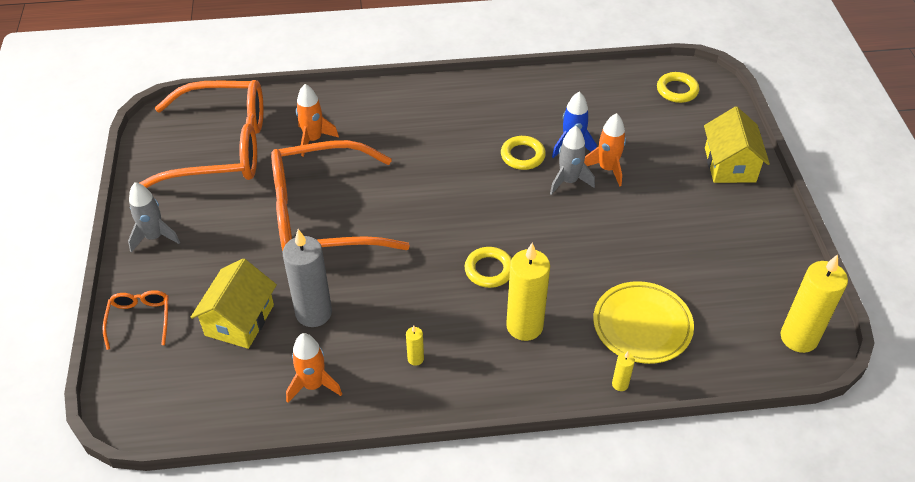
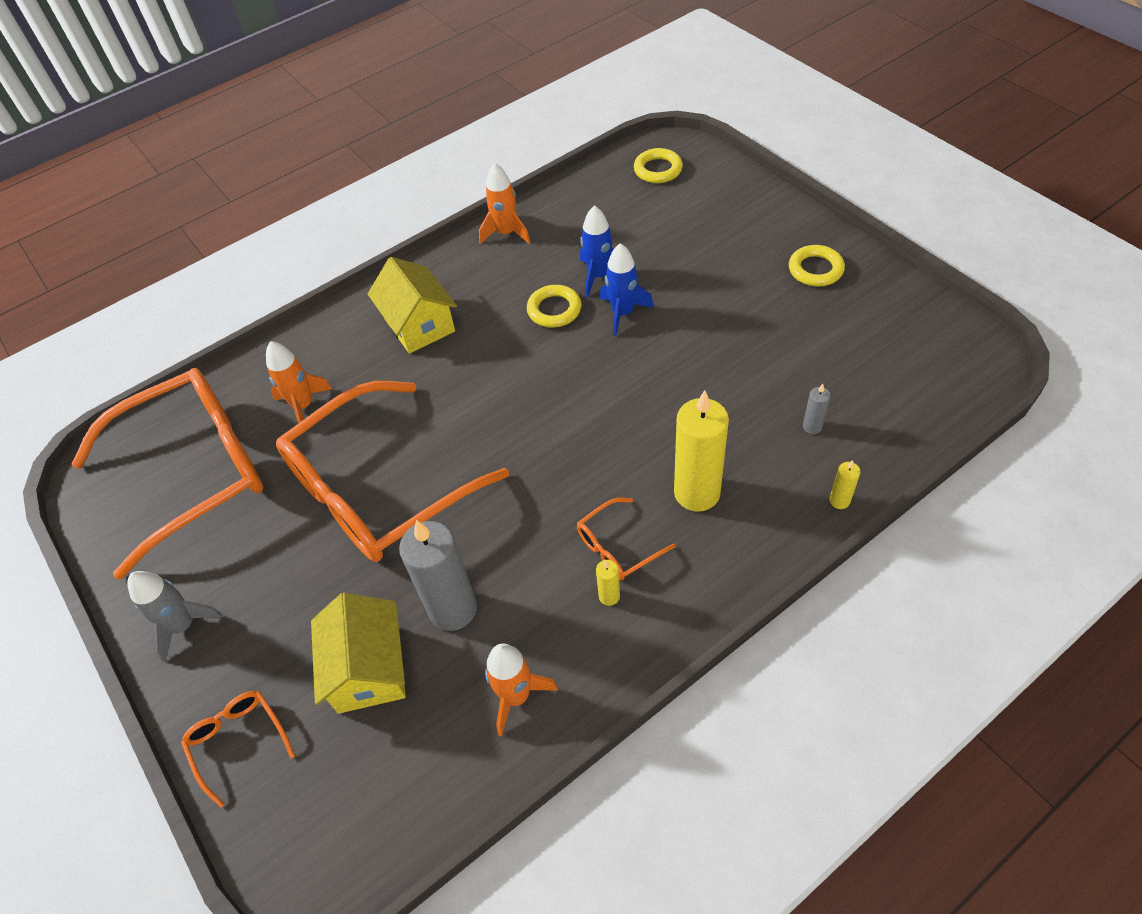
camera: 25 degrees left, 5 degrees up
yellow ring [465,247,512,288] -> yellow ring moved to [789,245,845,287]
grey rocket [550,126,595,195] -> blue rocket [600,243,654,337]
orange rocket [584,113,626,187] -> orange rocket moved to [479,163,531,244]
yellow plate [593,281,694,364] -> grey candle [803,384,831,434]
yellow house [704,106,770,183] -> yellow house moved to [368,257,457,354]
yellow candle [781,254,848,353] -> none
none -> orange glasses [577,498,676,580]

